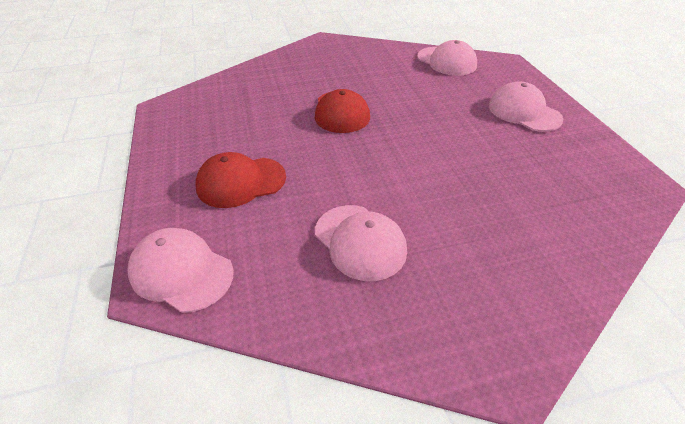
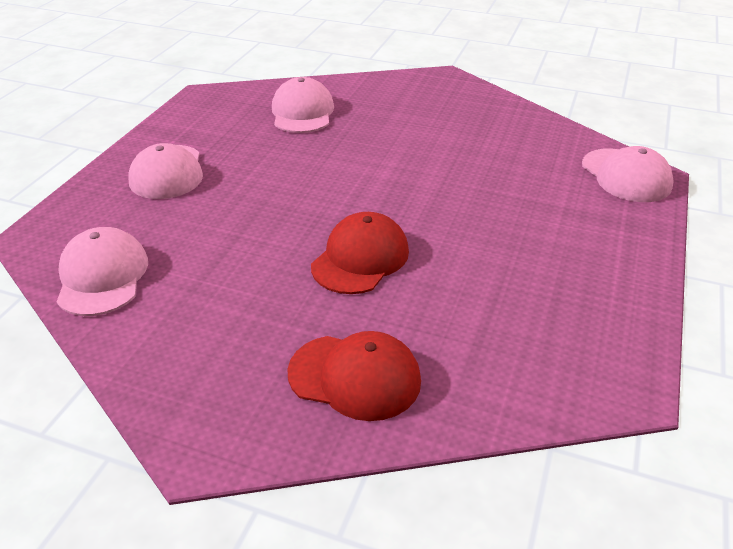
camera: 145 degrees left, 5 degrees down
red cap [195,152,286,208] -> red cap moved to [287,331,421,421]
pink cap [315,205,407,281] -> pink cap moved to [272,77,334,133]

